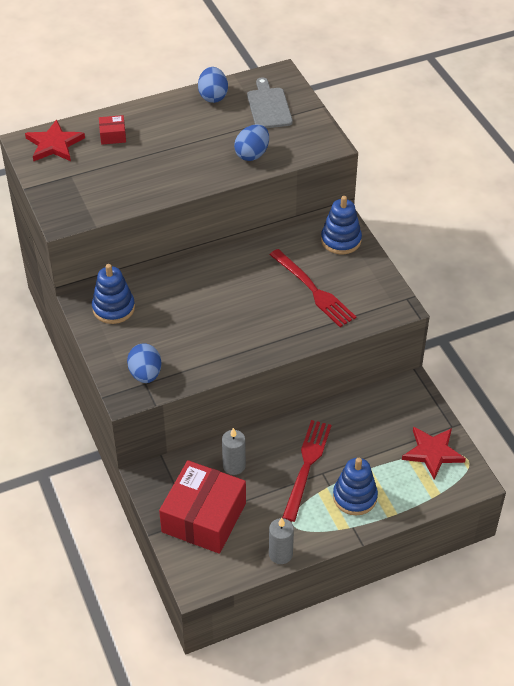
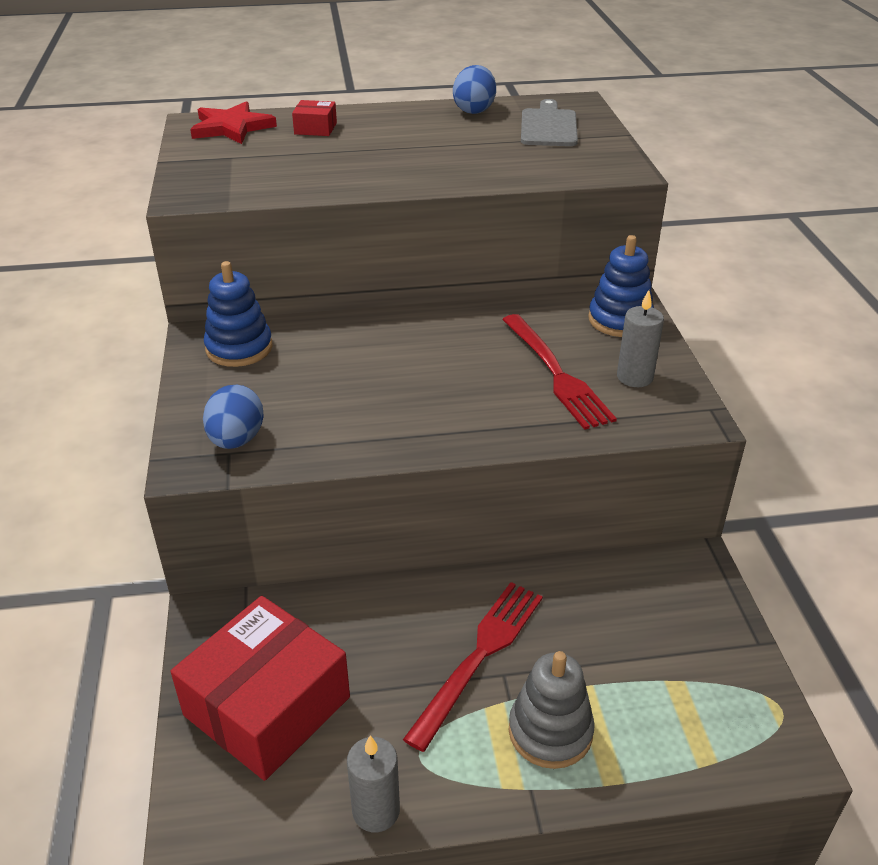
camera: 15 degrees right, 10 degrees down
grey candle [222,428,246,475] -> grey candle moved to [617,290,664,387]
blue egg [234,125,269,161] -> none
blue stacking toy [333,458,378,515] -> grey stacking toy [509,651,595,769]
red star [402,427,466,479] -> none

